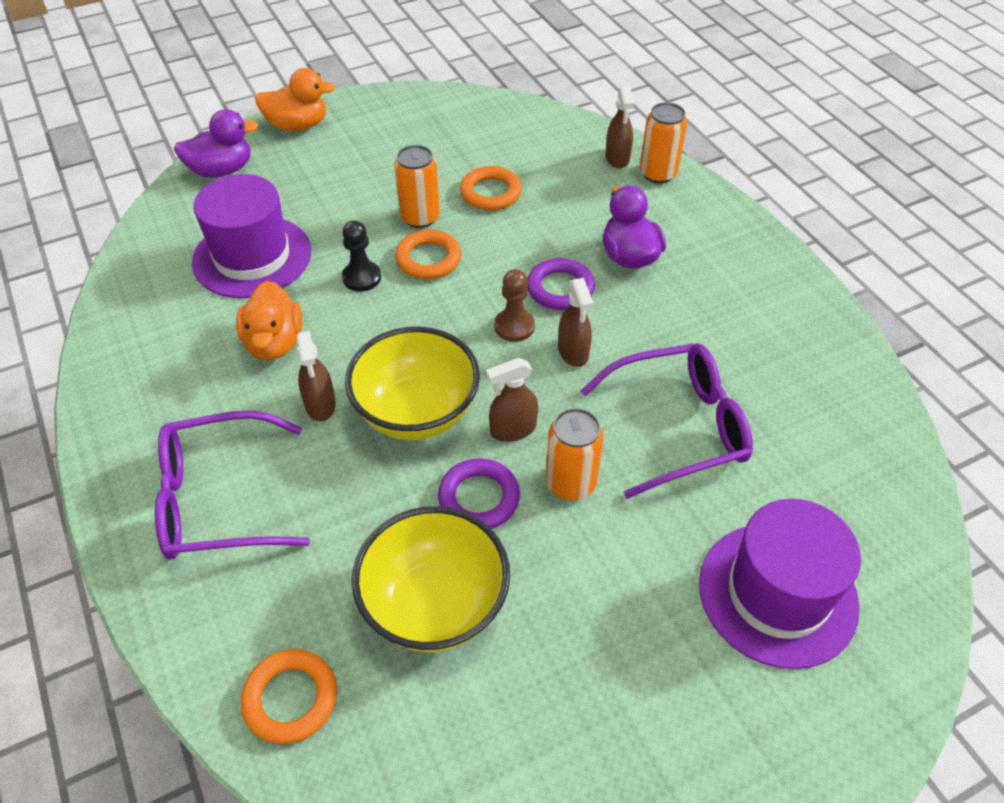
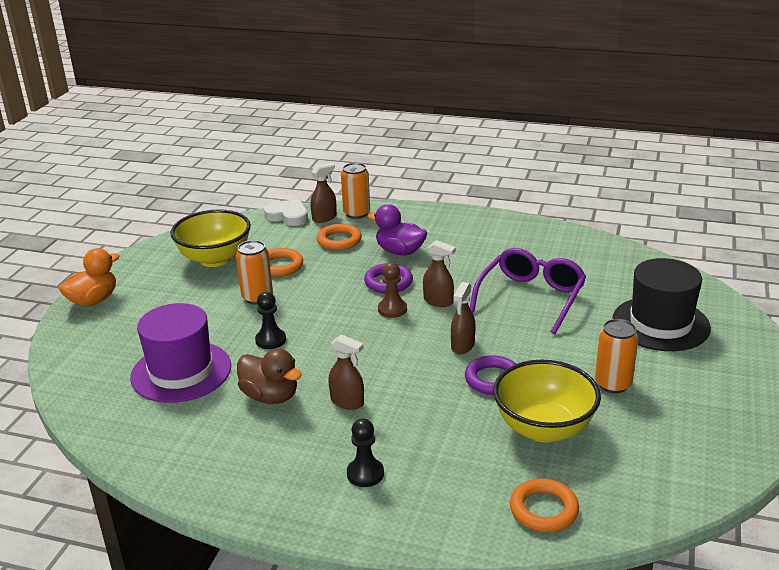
camera: 45 degrees left, 20 degrees down
purple glasses [155,410,310,559] -> black pawn [347,419,384,487]
purple duck [174,109,259,178] -> none
orange duck [236,281,303,360] -> brown duck [237,349,302,404]
yellow bowl [345,327,480,440] -> yellow bowl moved to [170,209,251,267]
orange ring [395,230,462,279] -> orange ring moved to [317,224,362,250]
orange can [545,408,604,500] -> orange can moved to [595,319,639,393]
brown spray bottle [605,85,634,168] -> brown spray bottle turned 75 degrees counterclockwise [310,163,337,223]
purple hat [699,499,861,669] -> black hat [612,258,711,351]
none -> white heart [264,199,308,226]

